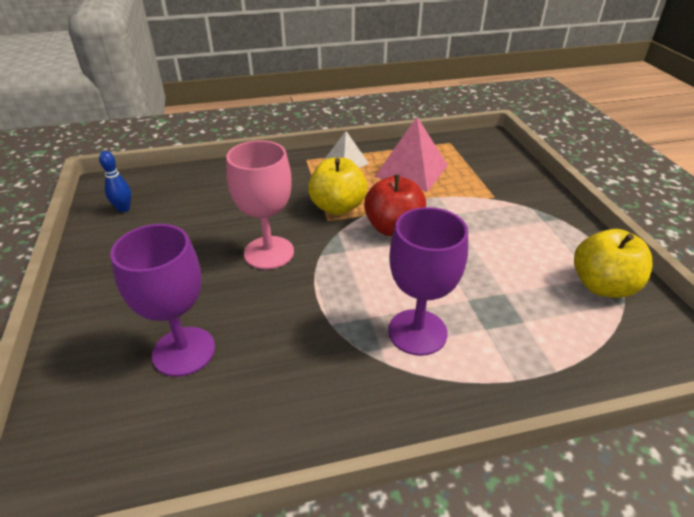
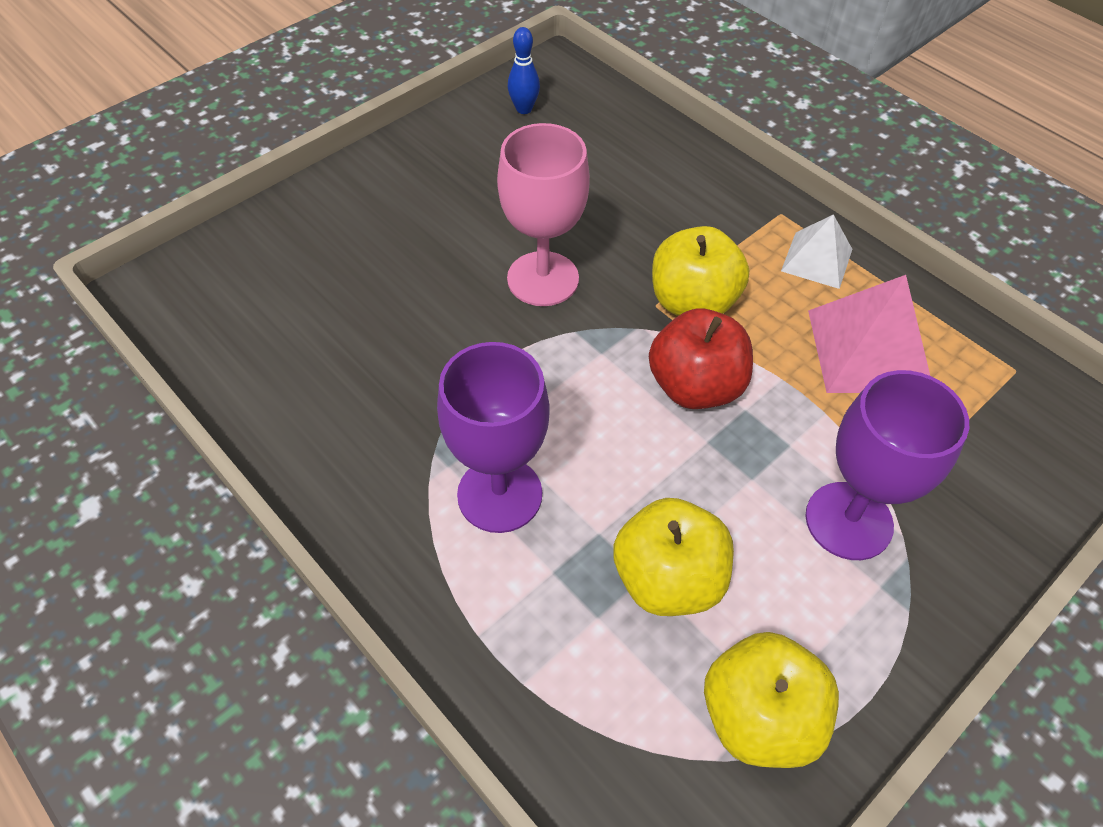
camera: 60 degrees right, 15 degrees up
purple goblet [110,224,215,377] -> purple goblet moved to [805,370,969,560]
none -> yellow apple [613,498,734,616]

